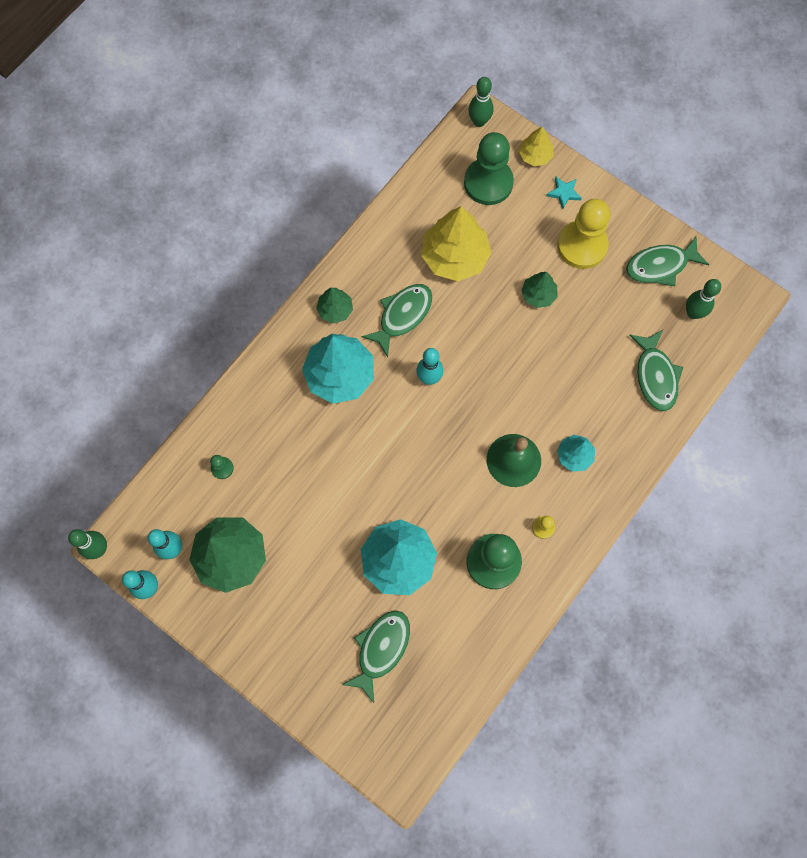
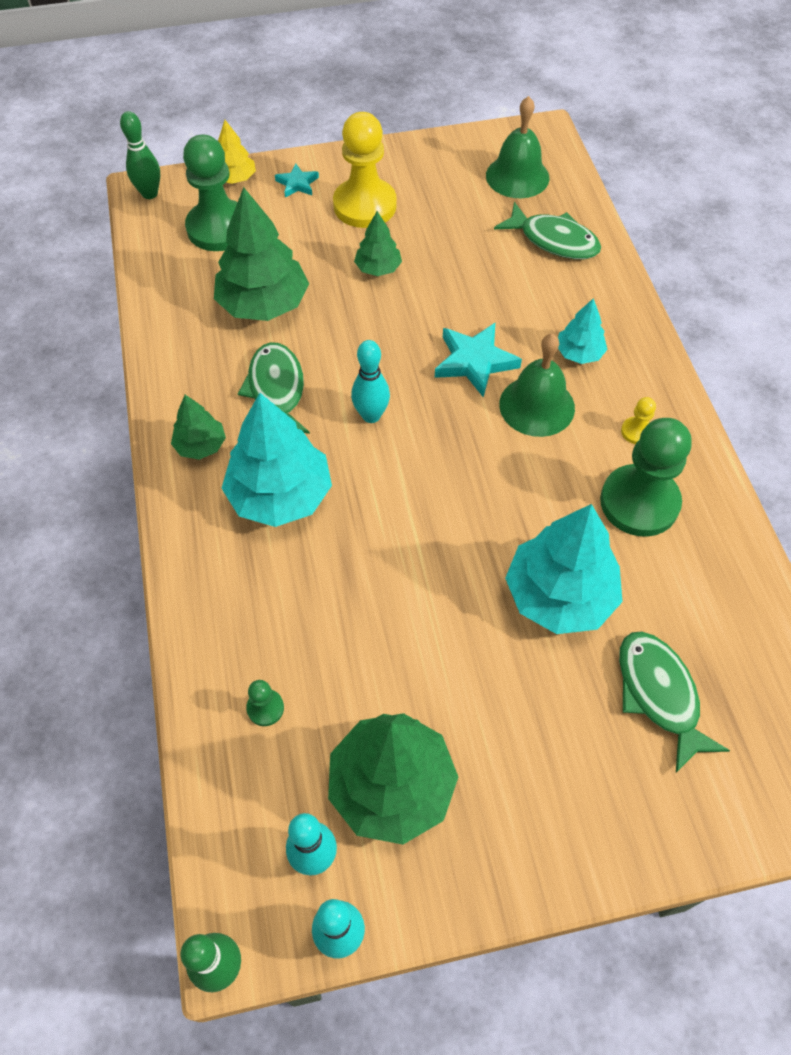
camera: 50 degrees left, 15 degrees down
yellow tree [421,206,492,281] -> green tree [214,187,309,321]
green fish [626,236,709,286] -> none
green bowling pin [686,279,721,319] -> green bell [486,96,549,198]
none -> turquoise star [435,323,522,398]

